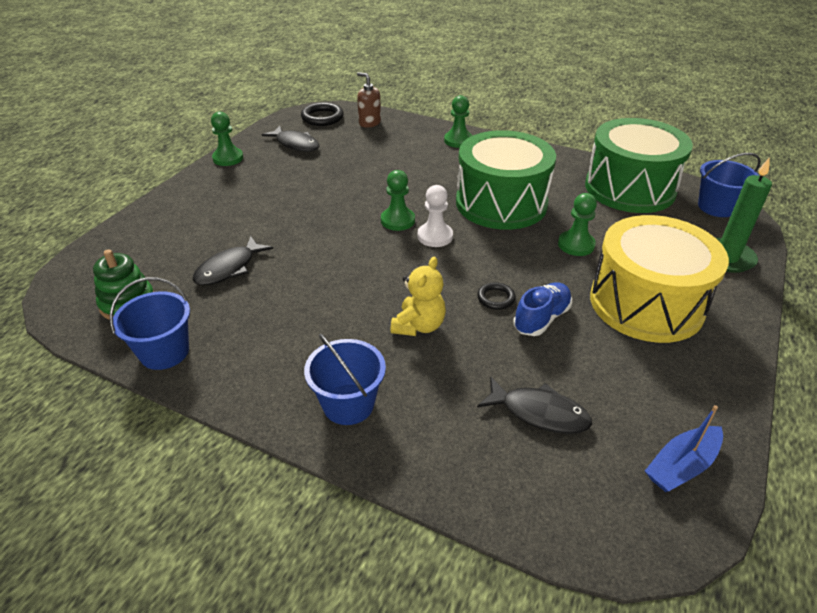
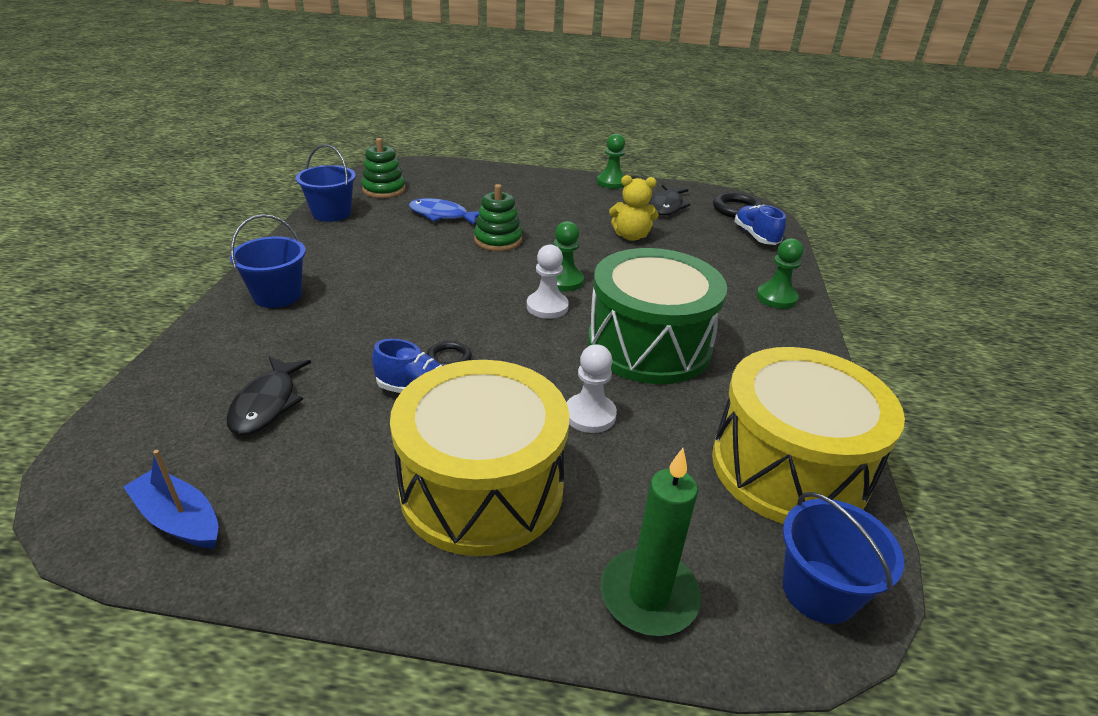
camera: 70 degrees right, 5 degrees down
black fish [193,236,273,285] -> blue fish [409,198,479,225]
brown soap dispenser [357,72,381,128] -> blue shoe [734,204,786,245]
yellow teddy bear [391,257,446,336] -> yellow teddy bear moved to [609,175,658,241]
green pawn [558,193,597,256] -> white pawn [567,344,617,433]
green drum [585,118,693,213] -> yellow drum [712,347,905,524]
none -> green stacking toy [474,184,522,251]

